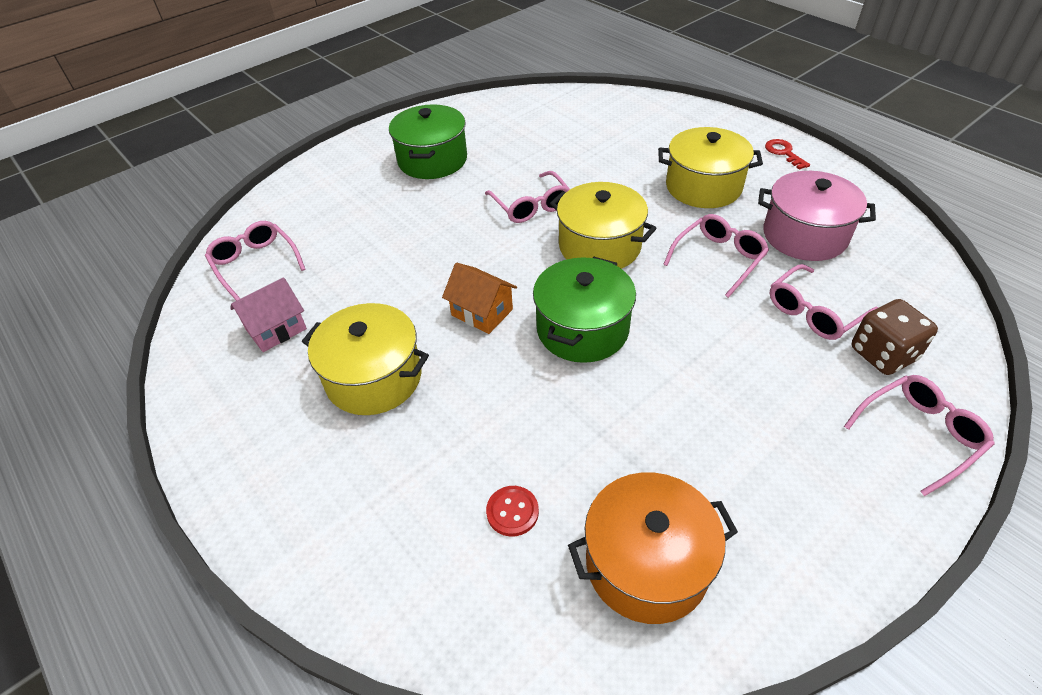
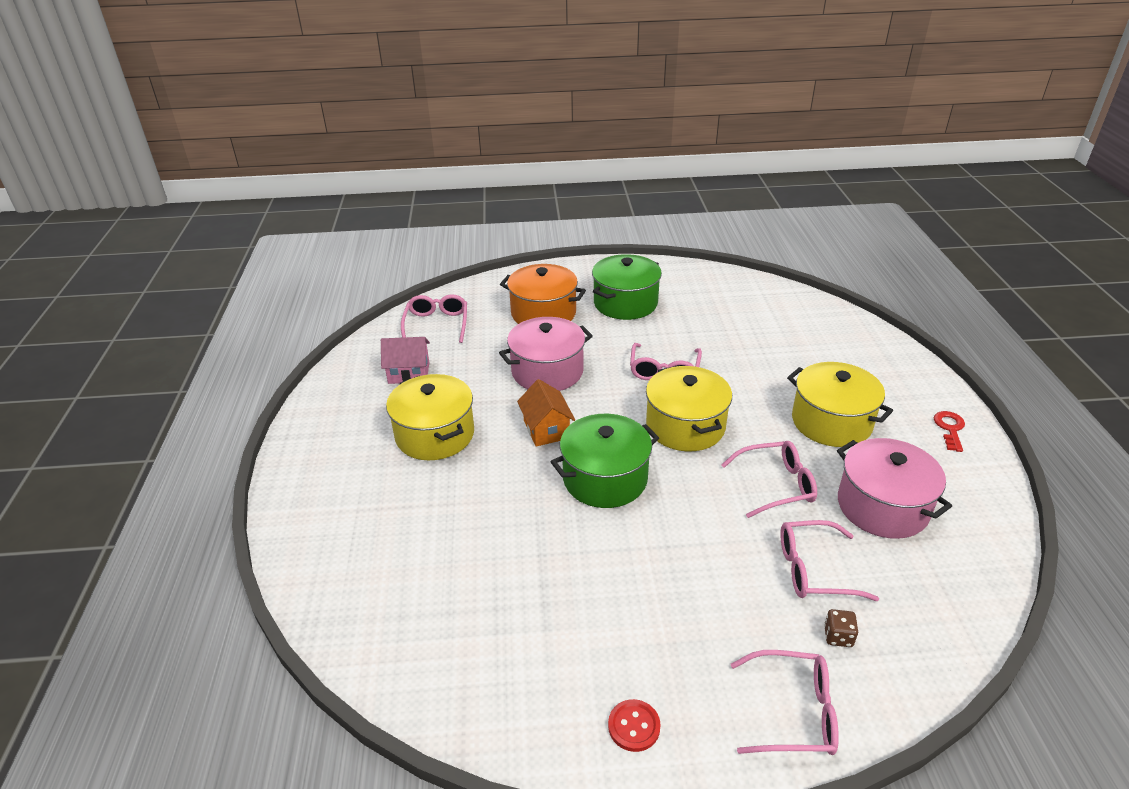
camera: 35 degrees right, 10 degrees down
red button [486,486,539,536] -> red button moved to [608,699,661,752]
orange pot [568,472,738,624] -> orange pot moved to [500,264,586,324]
brown dice [851,299,938,375] -> brown dice [824,609,858,647], size x0.50
none -> pink pot [499,317,593,391]

